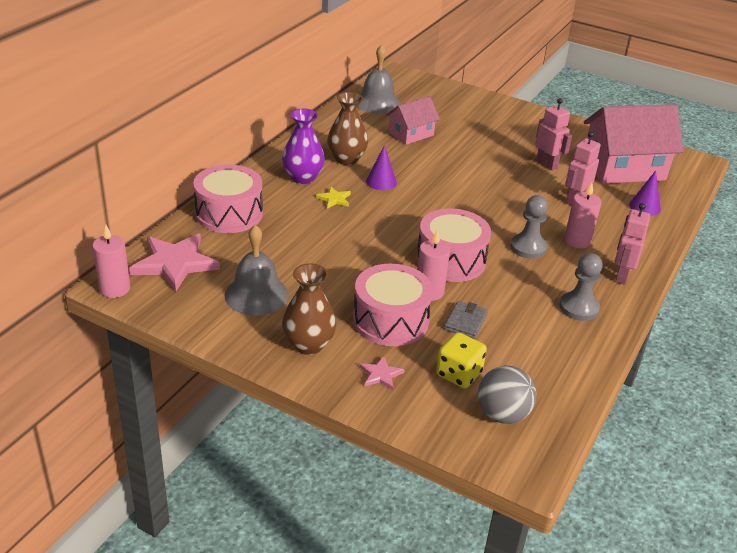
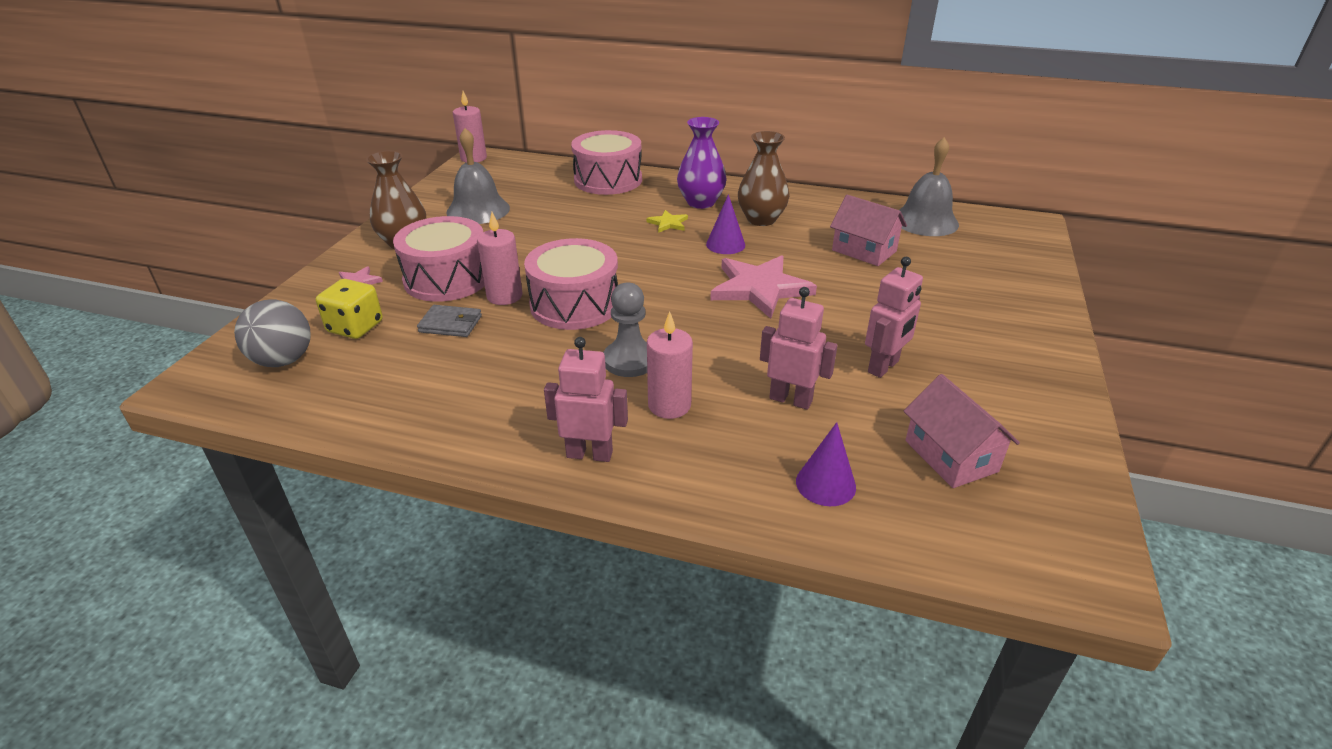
camera: 80 degrees right, 0 degrees up
pink star [129,234,220,292] -> pink star moved to [710,255,817,319]
grey pawn [559,253,603,321] -> none
pink house [584,104,683,184] -> pink house [904,374,1020,488], size x0.55

